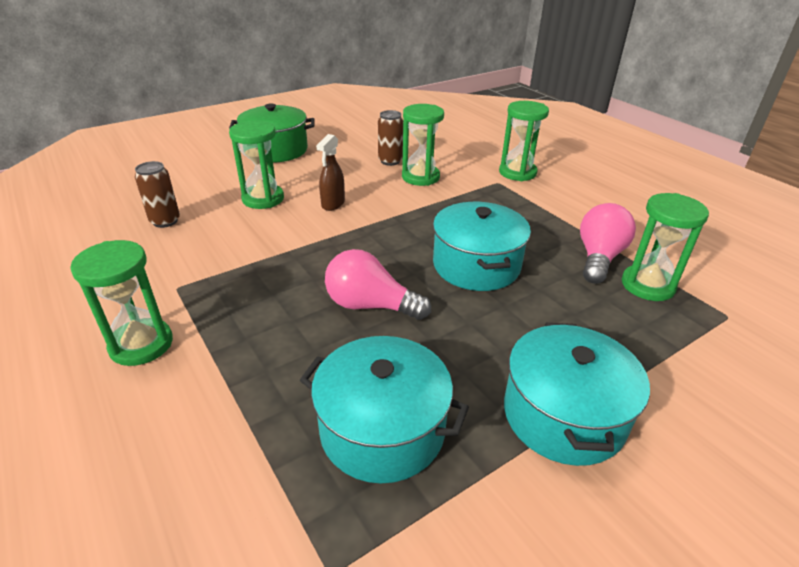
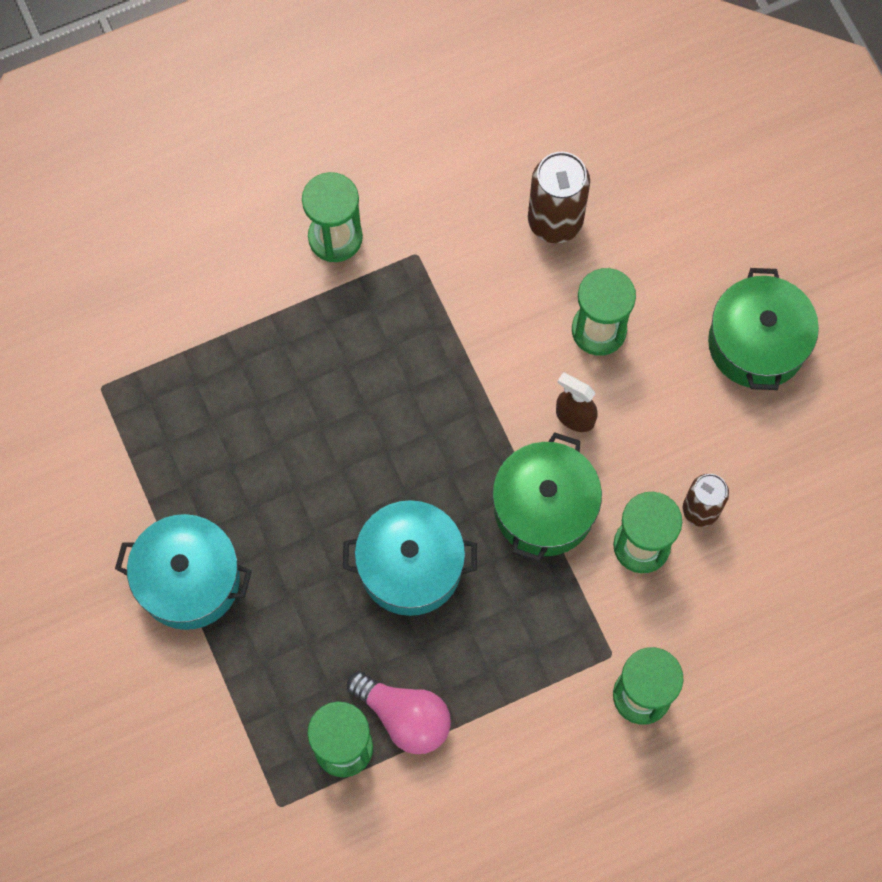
camera: 100 degrees right, 35 degrees up
brown can [135,161,180,228] -> brown can [528,152,590,243], size x1.54
turquoise pot [300,336,469,483] -> none
pink light bulb [325,249,431,320] -> none
none -> green pot [492,432,602,562]

